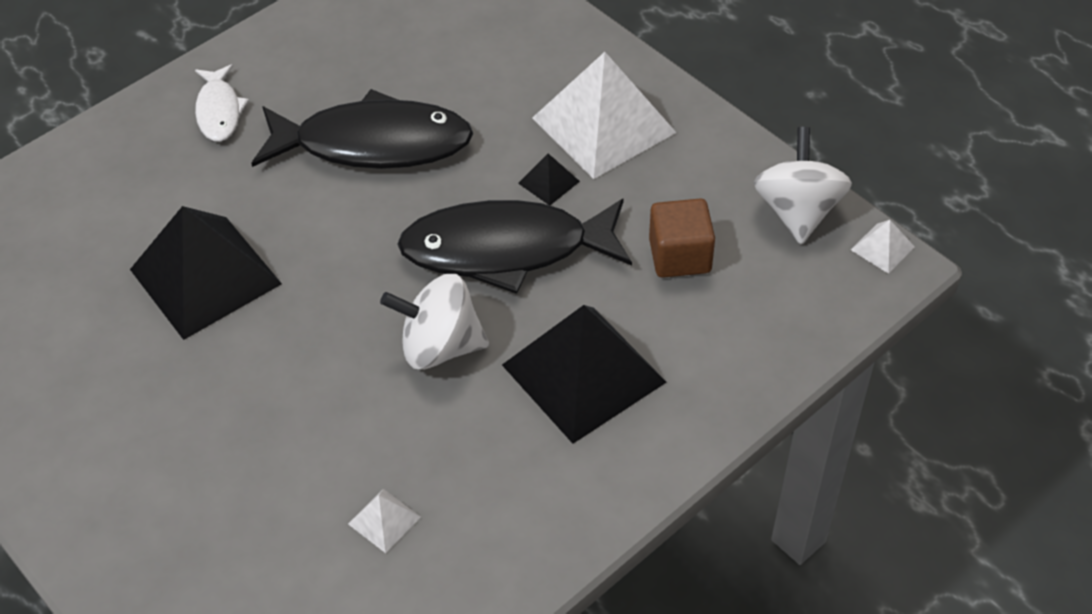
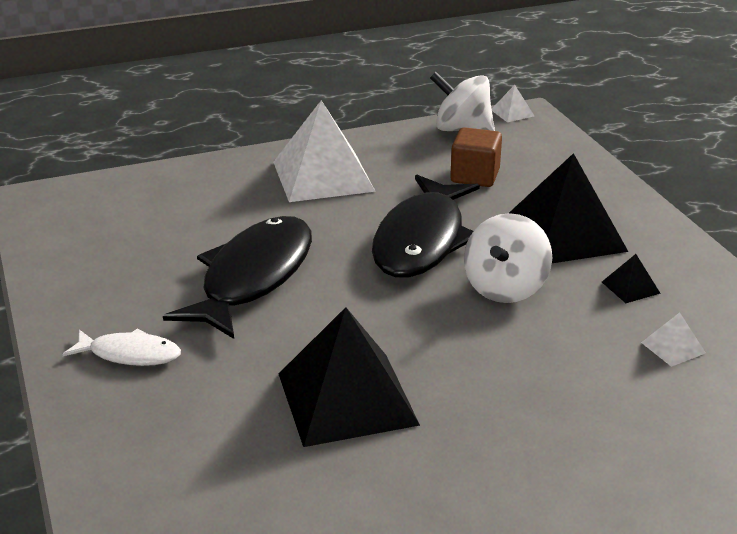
camera: 70 degrees left, 20 degrees down
black pyramid [518,153,580,206] -> black pyramid moved to [602,254,661,303]

